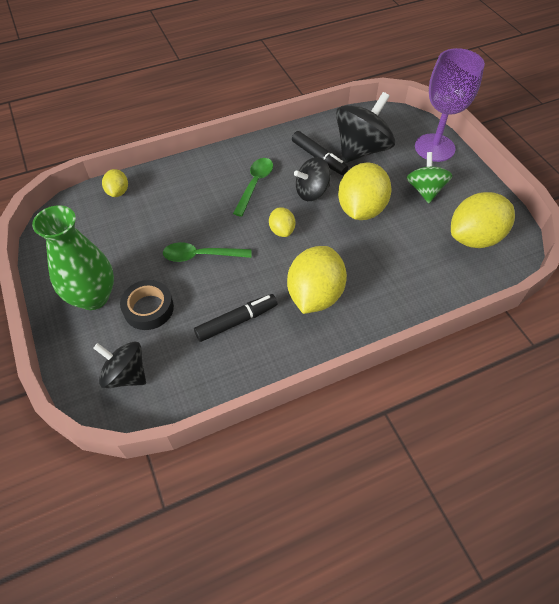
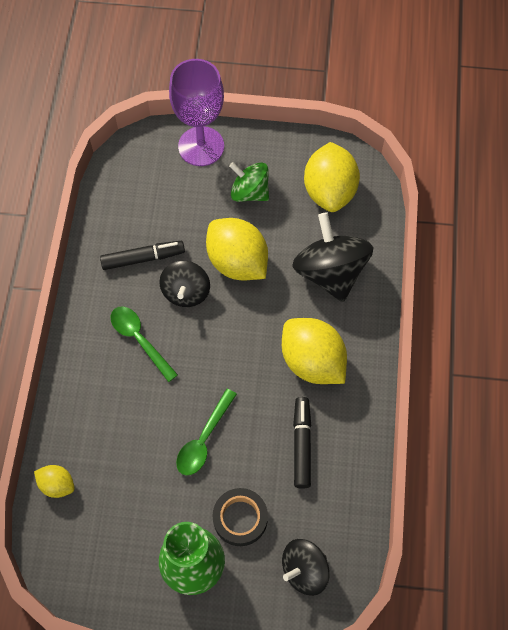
camera: 60 degrees left, 10 degrees up
yellow lemon [269,207,295,237] -> none
black spinning top [336,92,395,163] -> black spinning top moved to [292,212,373,302]

